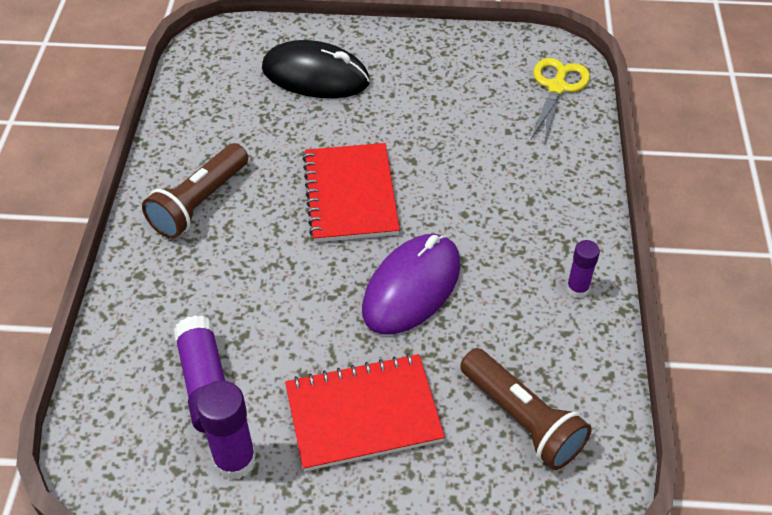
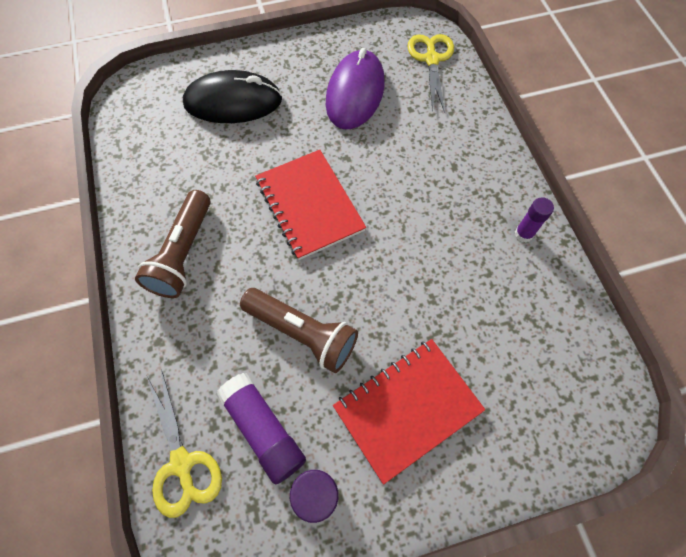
camera: 20 degrees left, 15 degrees up
purple mouse [362,234,461,335] -> purple mouse moved to [326,48,384,129]
brown flashlight [460,348,592,470] -> brown flashlight moved to [240,288,358,373]
none -> yellow scissors [147,369,222,518]

